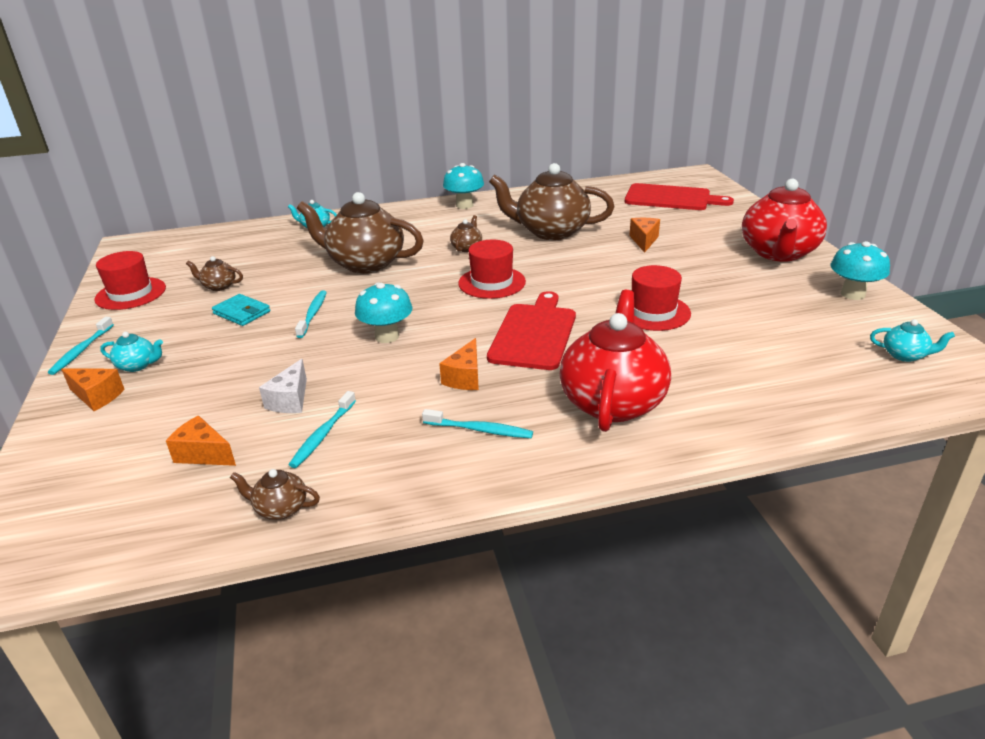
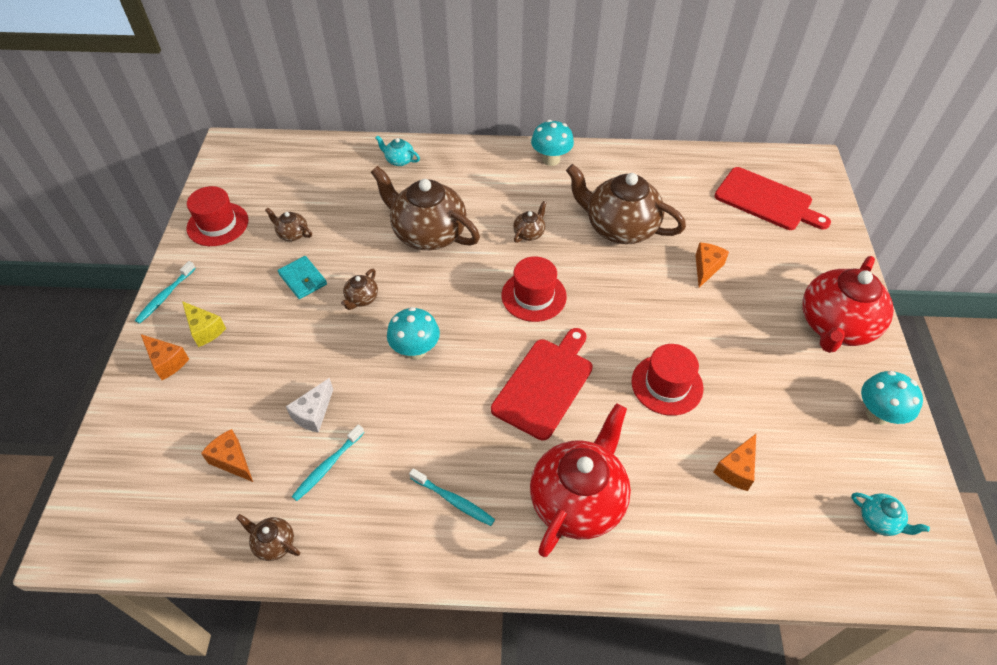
camera: 15 degrees right, 20 degrees up
turquoise teapot [100,332,163,372] -> yellow cheese [182,301,226,347]
turquoise toothbrush [295,291,327,338] -> brown teapot [341,269,378,310]
orange cheese [439,338,479,390] -> orange cheese moved to [714,434,756,491]

